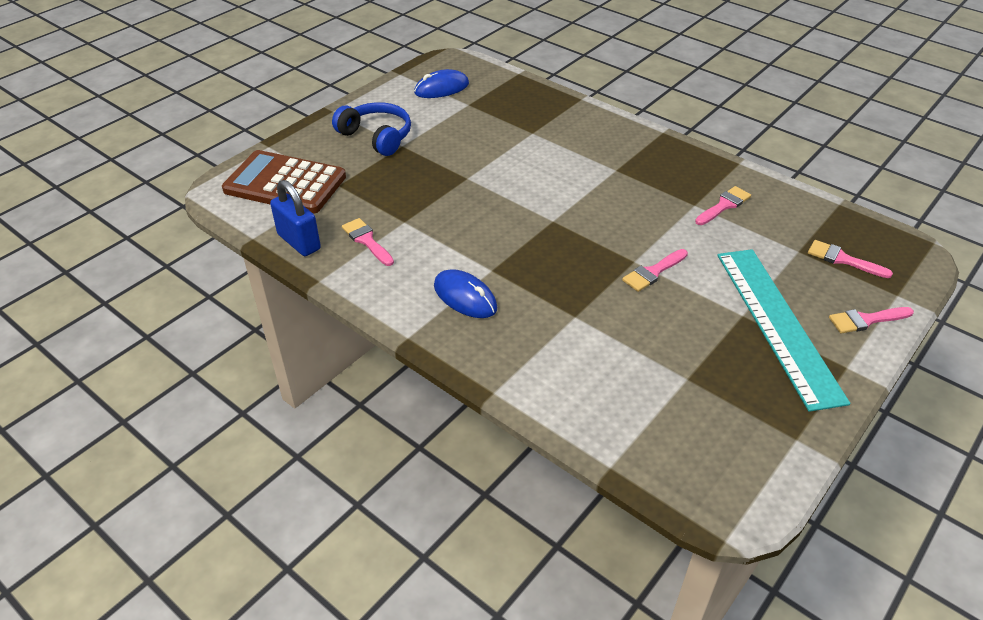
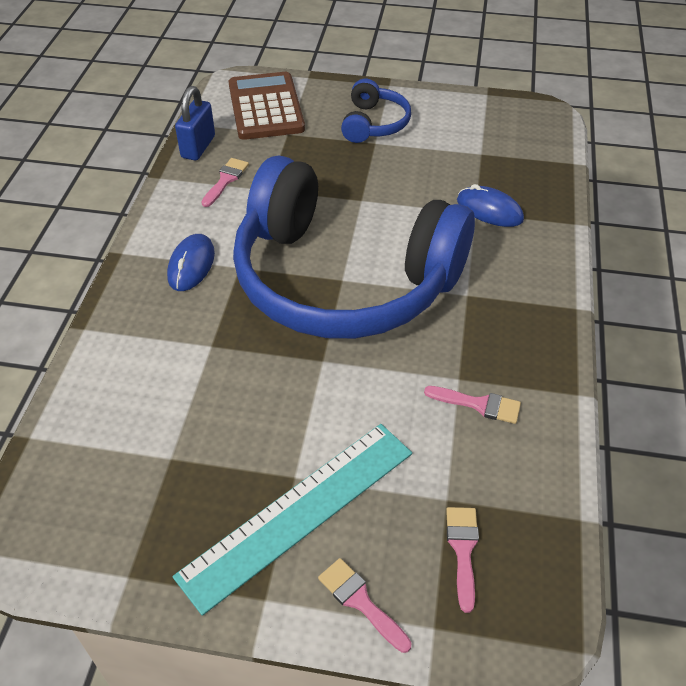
camera: 60 degrees right, 5 degrees up
blue mouse [414,69,469,98] -> blue mouse moved to [457,184,524,227]
pink brush [622,249,688,292] -> none
none -> blue headphones [233,155,475,339]

